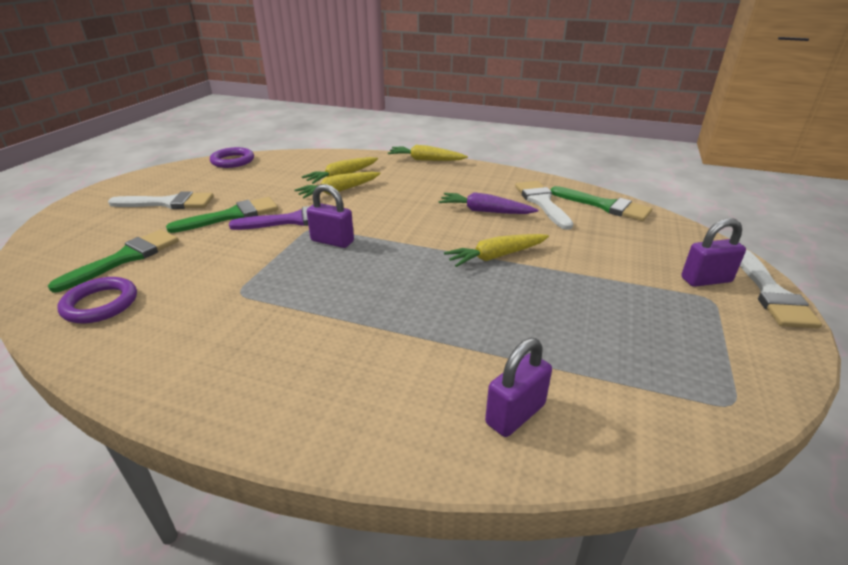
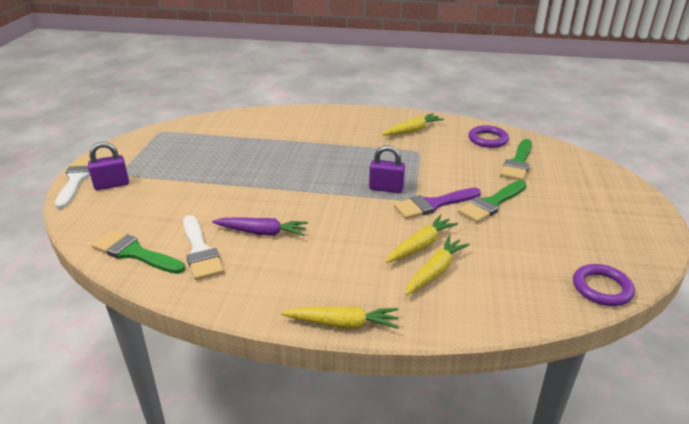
camera: 170 degrees right, 0 degrees up
white brush [108,191,214,209] -> none
yellow carrot [444,234,549,267] -> yellow carrot moved to [382,113,444,136]
purple padlock [485,338,552,437] -> none

